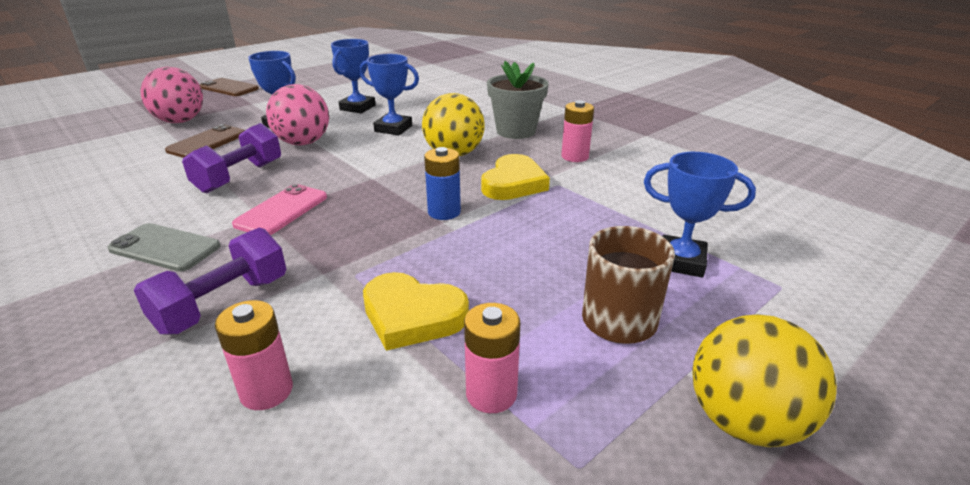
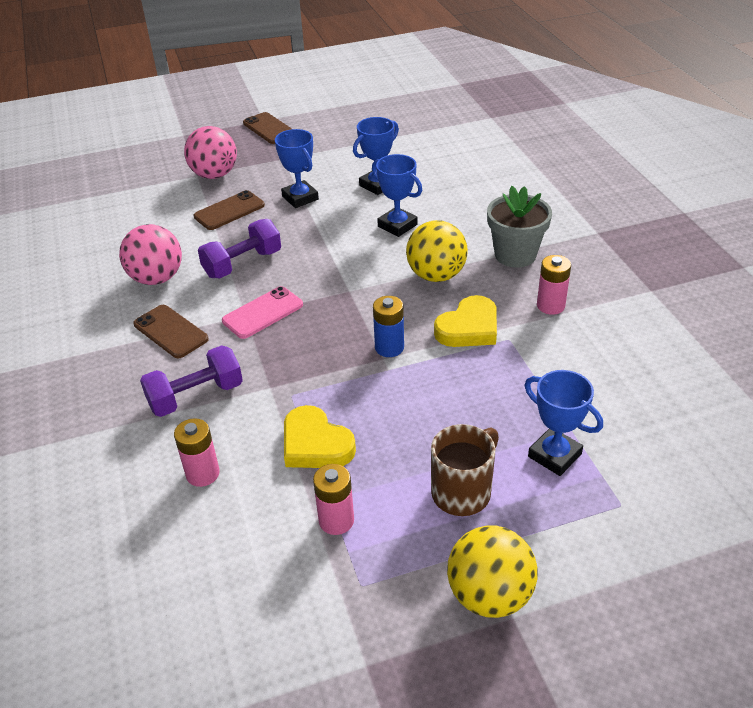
camera: 25 degrees right, 10 degrees up
grey phone [107,223,221,272] -> brown phone [133,305,209,359]
pink ball [266,84,329,145] -> pink ball moved to [119,224,182,285]

